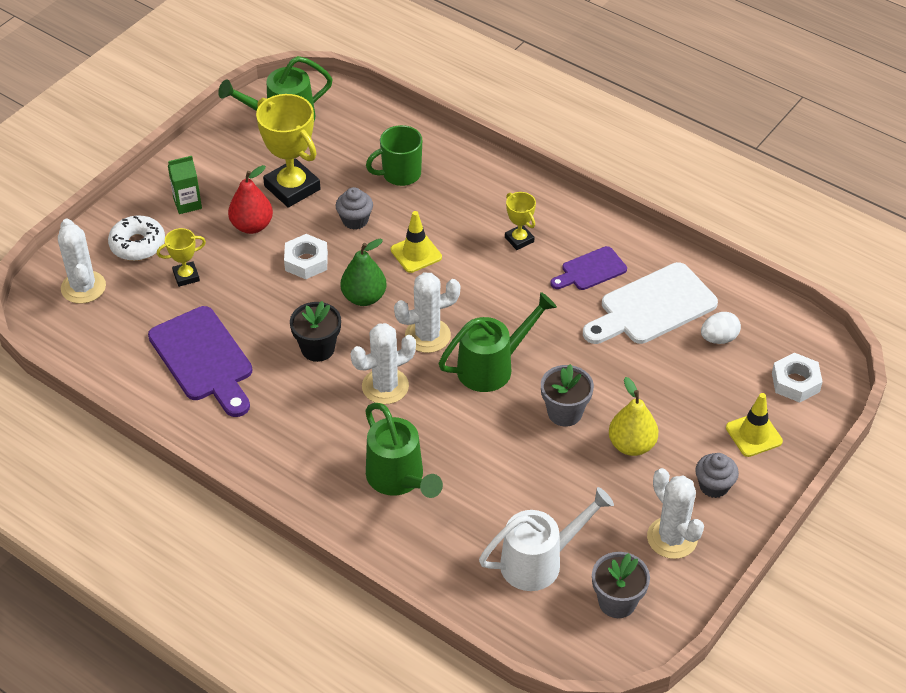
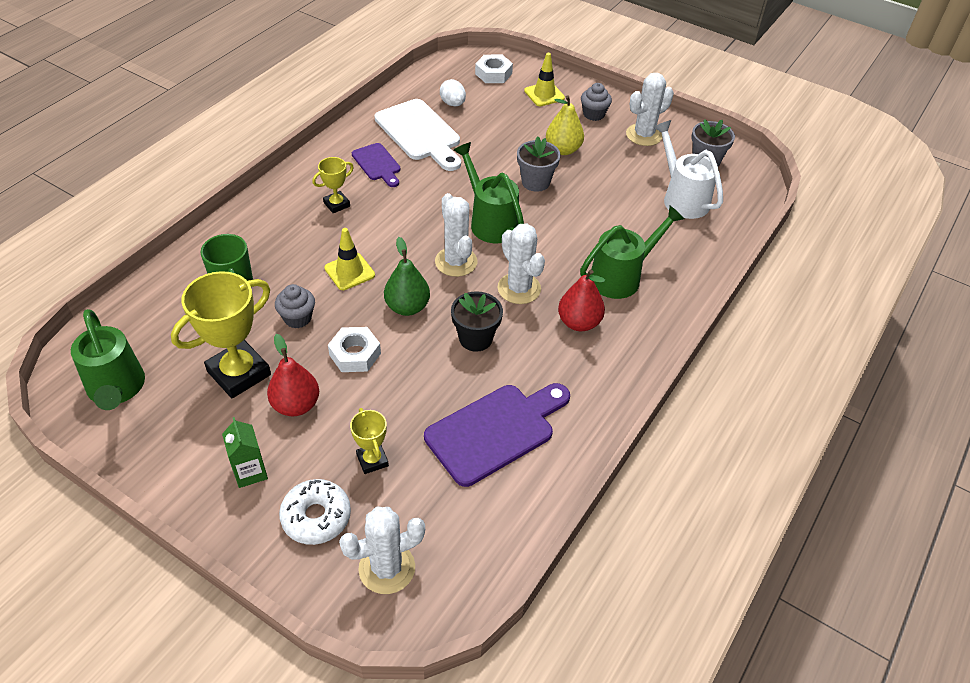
camera: 95 degrees left, 0 degrees up
none -> red pear [558,269,605,331]

